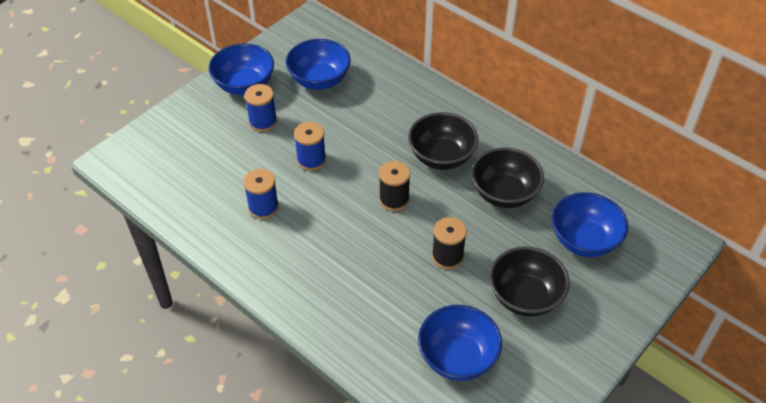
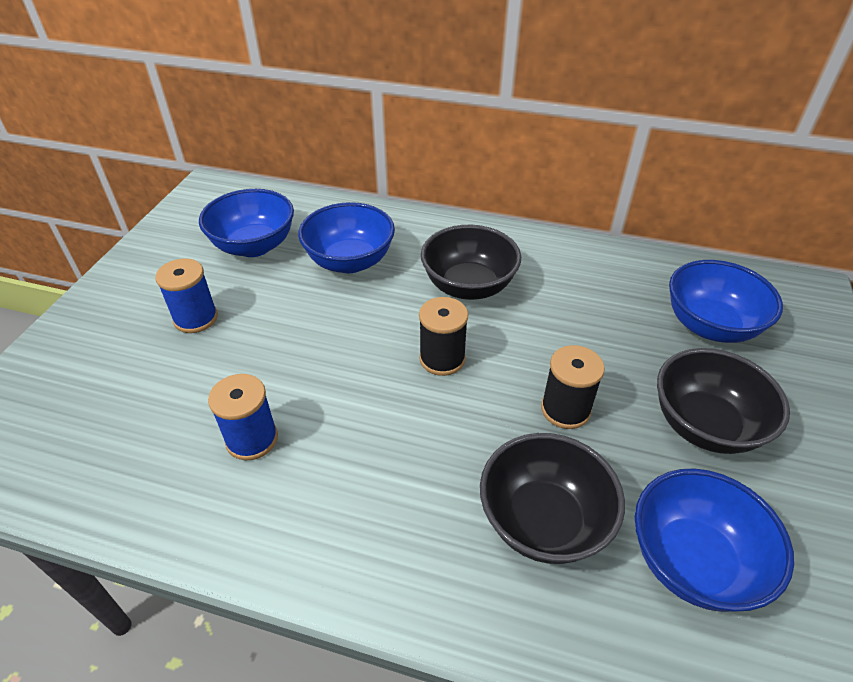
camera: 25 degrees left, 5 degrees down
blue bowl [209,43,274,95] -> blue bowl moved to [298,202,395,273]
blue spool [294,122,326,171] -> none
black bowl [471,147,544,208] -> black bowl moved to [480,433,625,564]

